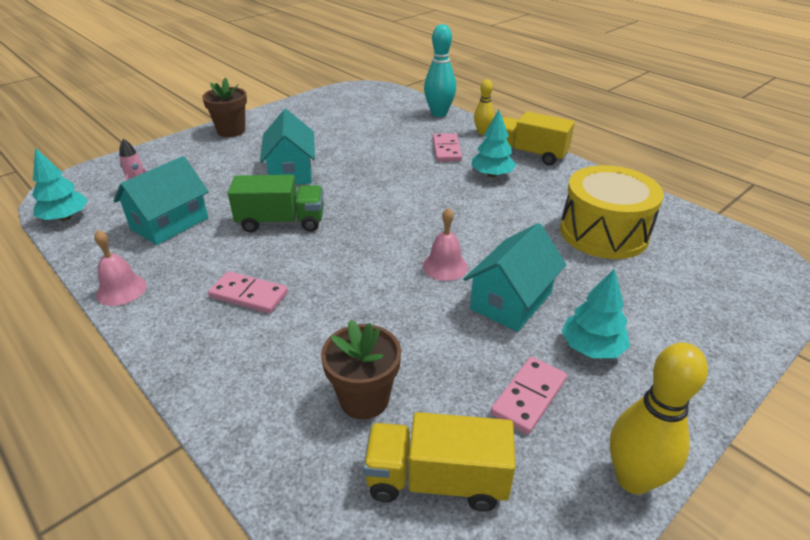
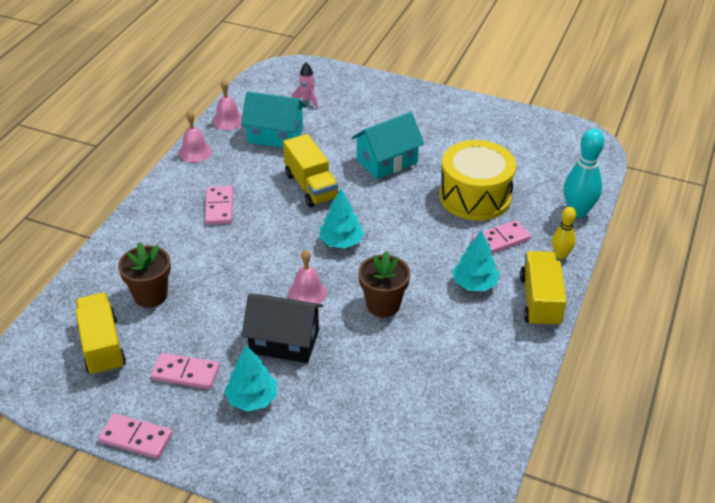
camera: 65 degrees right, 5 degrees up
turquoise tree [32,148,88,221] -> turquoise tree moved to [319,189,364,248]
brown flower pot [202,77,247,137] -> brown flower pot moved to [358,251,410,317]
green truck [228,175,324,233] -> yellow truck [283,134,338,207]
turquoise house [464,223,566,332] -> black house [242,294,323,363]
yellow drum [560,165,664,259] -> yellow drum moved to [439,140,516,221]
yellow bowling pin [610,342,708,494] -> pink domino [98,413,172,459]
none -> pink bell [212,79,242,130]

